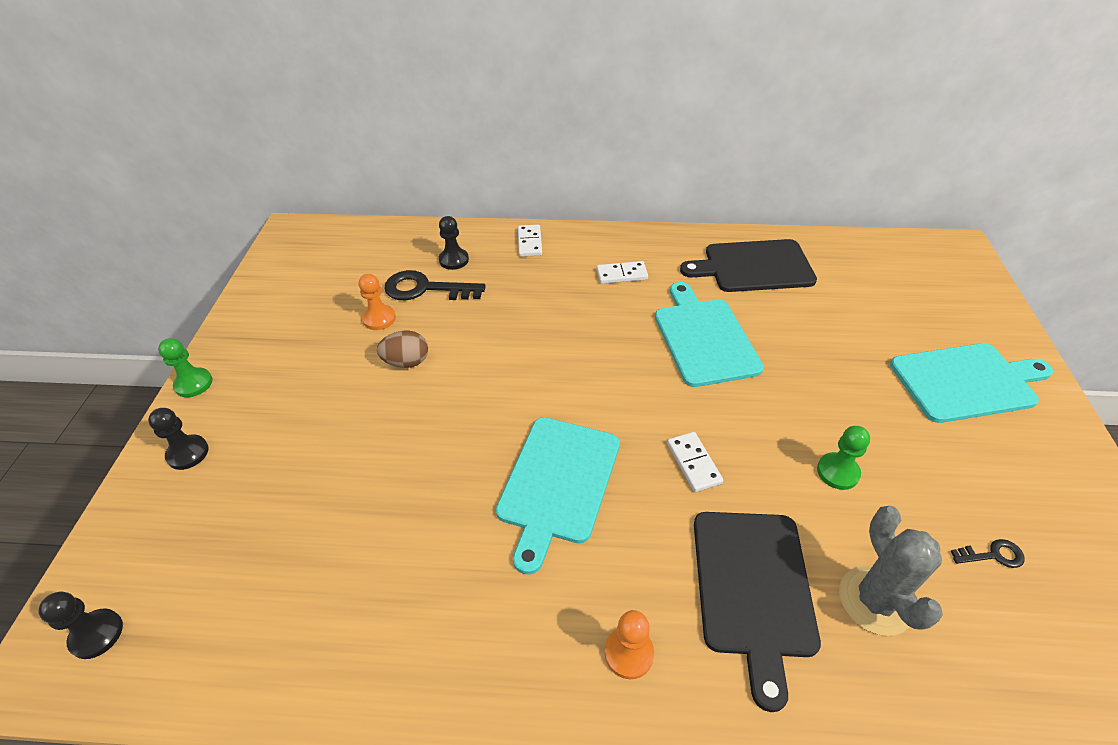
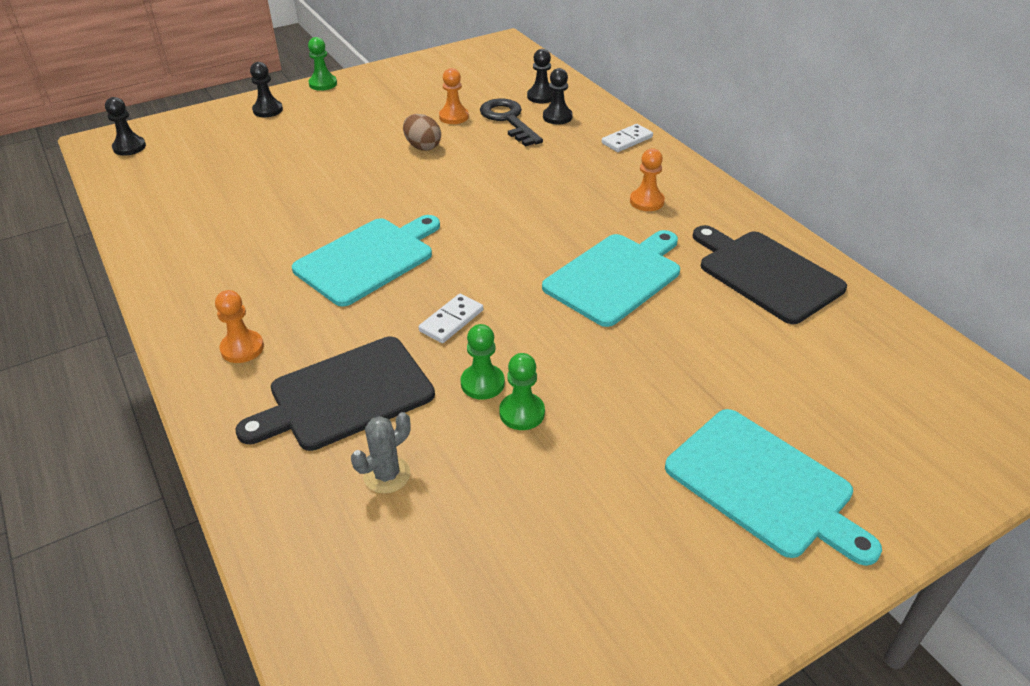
camera: 55 degrees right, 5 degrees down
turquoise cutting board [496,417,620,575] -> turquoise cutting board turned 150 degrees clockwise [292,215,440,307]
white domino [597,261,648,284] -> orange pawn [630,148,665,211]
grey cactus [839,506,943,636] -> grey cactus [351,412,411,494], size x0.63
black key [951,539,1025,568] -> none
none -> green pawn [461,324,505,400]
none -> black pawn [527,49,553,103]

